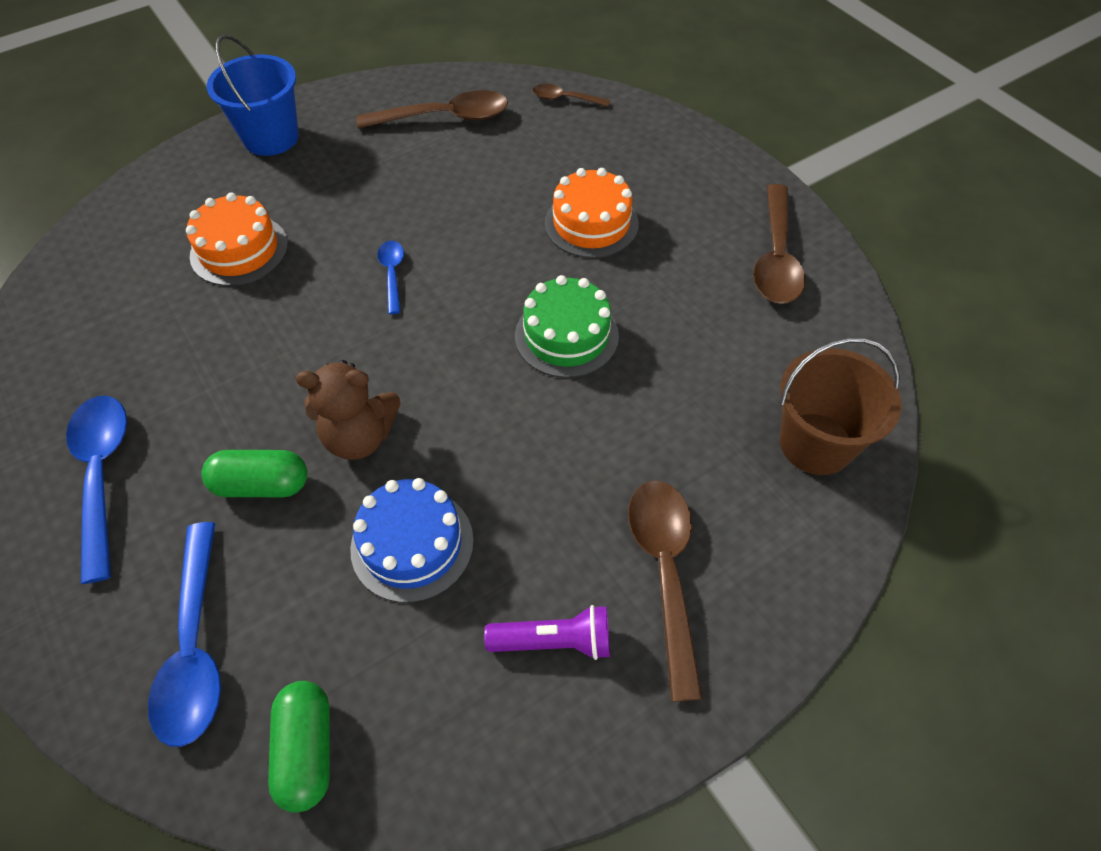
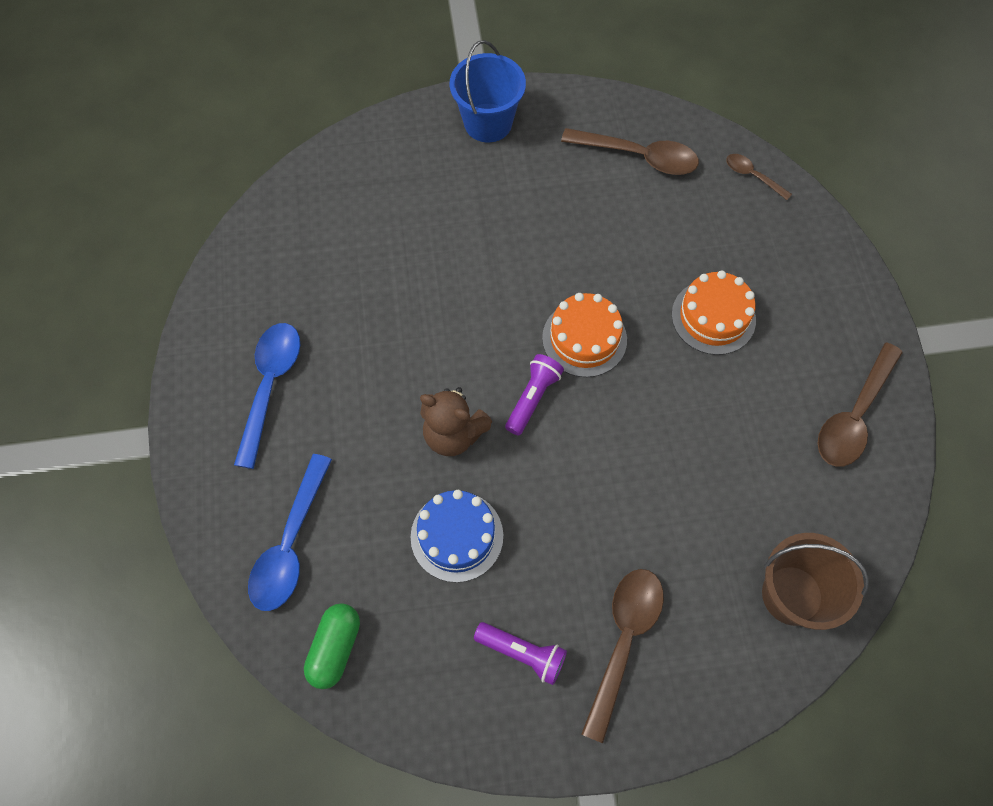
camera: 25 degrees right, 10 degrees up
orange cake [186,192,288,286] -> orange cake moved to [542,293,627,377]
green capsule [201,450,308,497] -> none
blue spoon [377,241,404,314] -> none
green cake [515,275,619,378] -> none
none -> purple flashlight [505,354,564,436]

